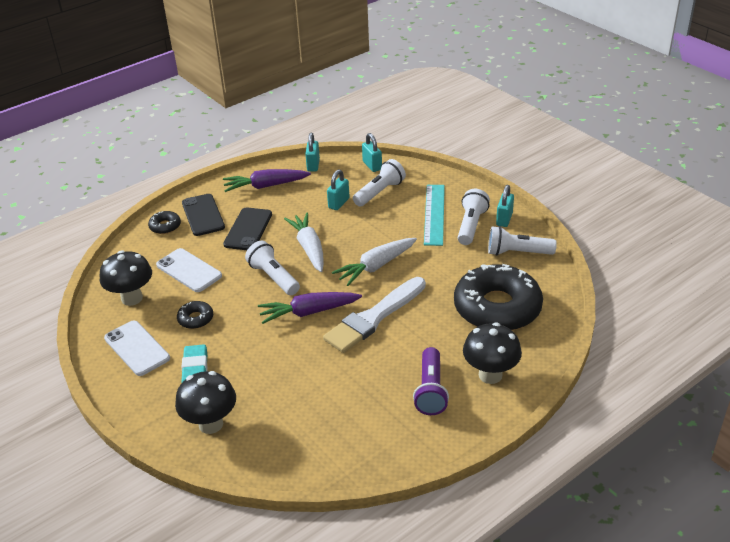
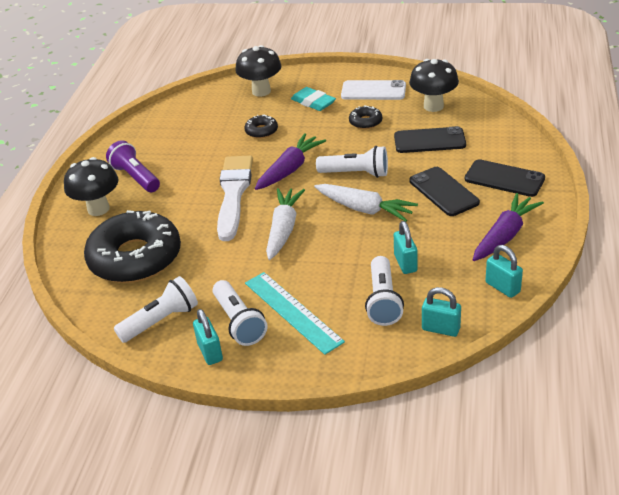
camera: 140 degrees right, 0 degrees up
black donut [148,211,181,234] -> black donut moved to [244,114,278,138]
white phone [156,248,222,292] -> black phone [394,126,466,153]

